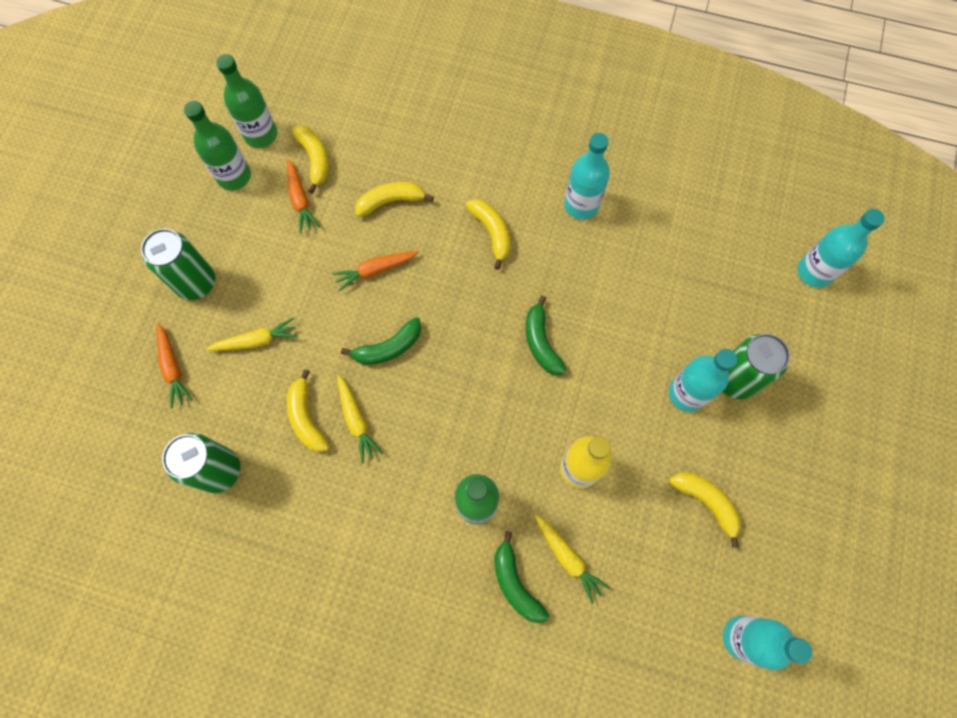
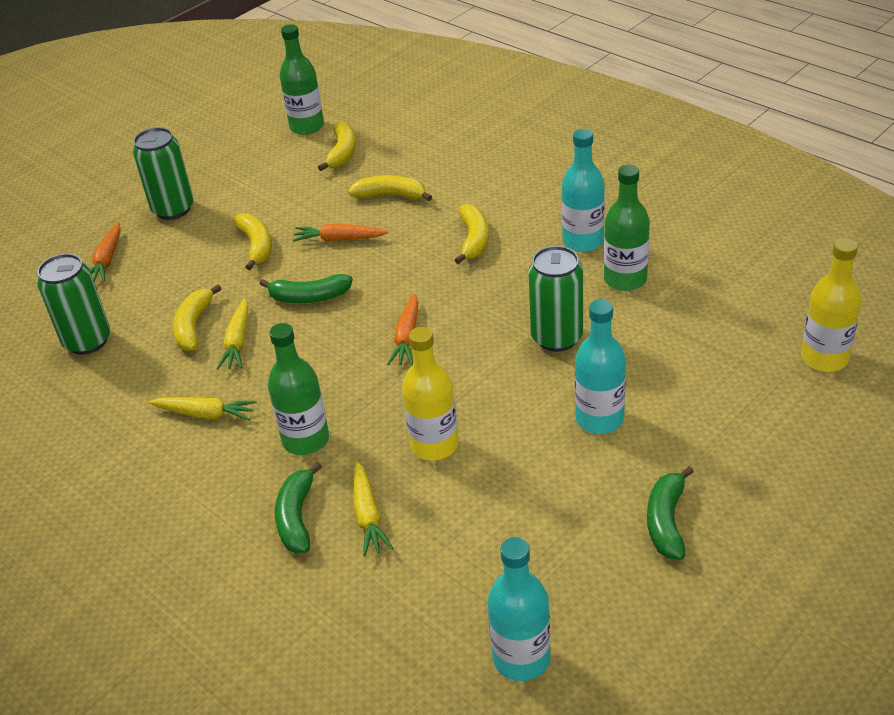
camera: 30 degrees right, 30 degrees down
green bottle [184,101,251,190] -> green bottle moved to [604,165,650,291]
yellow carrot [206,317,298,351] -> yellow carrot moved to [148,397,257,420]
orange carrot [287,159,320,233] -> orange carrot moved to [387,294,418,365]
green banana [526,296,567,375] -> green banana moved to [647,466,694,560]
yellow banana [669,472,741,548] -> yellow banana moved to [233,213,272,270]
green can [723,334,790,399] -> green can moved to [528,246,583,352]
turquoise bottle [798,209,885,288] -> yellow bottle [801,238,861,372]

